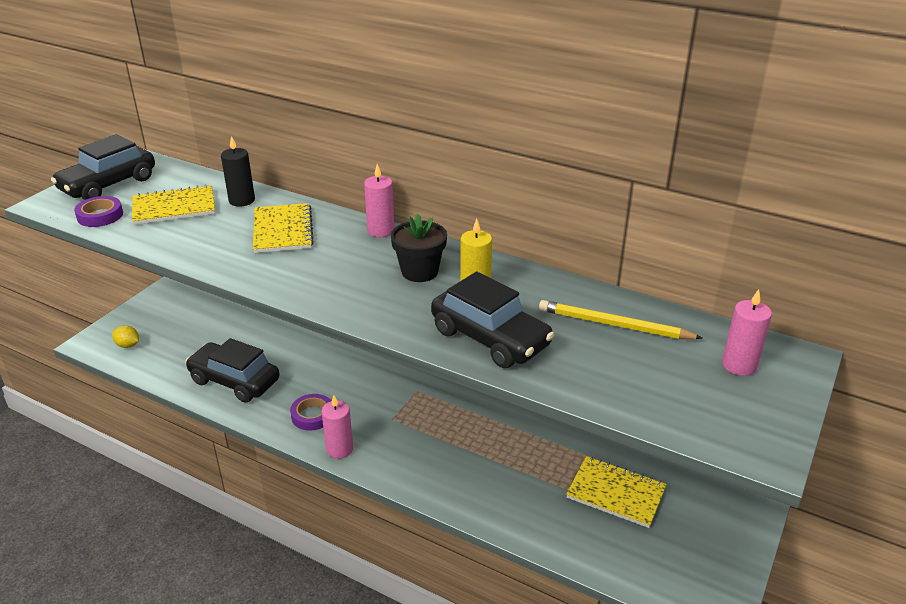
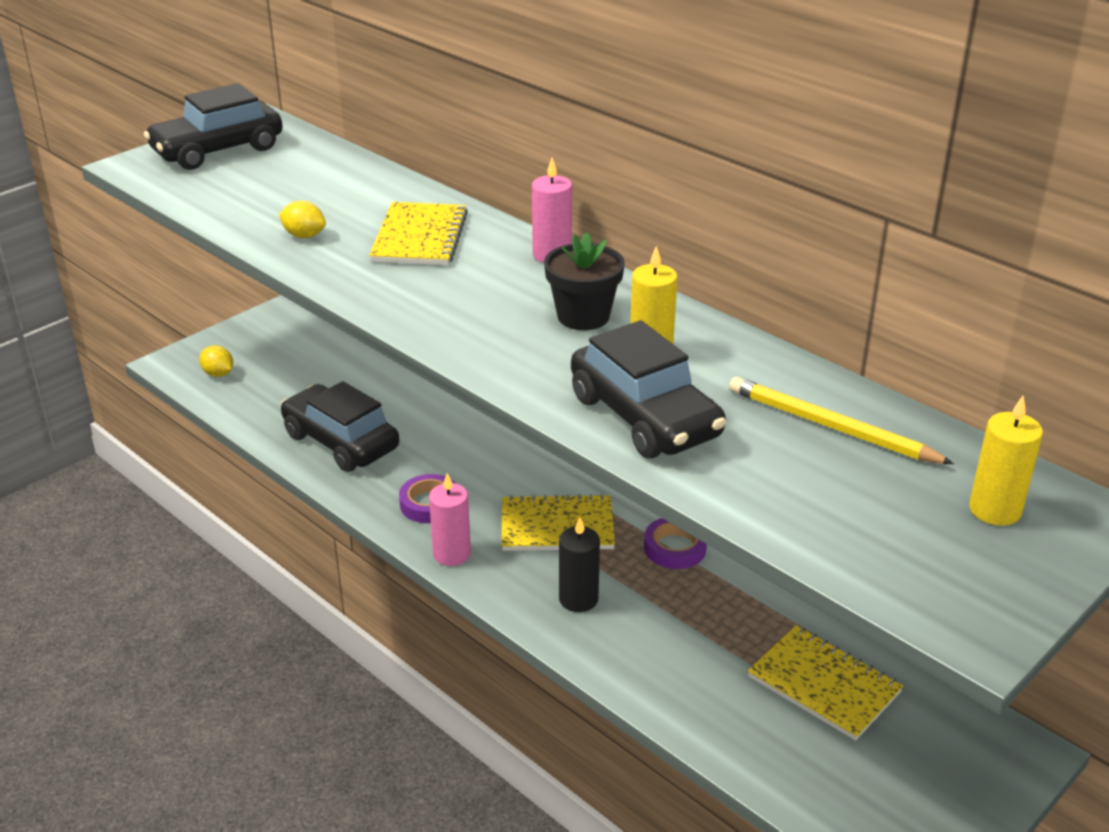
camera: 15 degrees right, 0 degrees up
purple tape [74,196,123,227] -> purple tape moved to [644,518,707,569]
yellow notebook [132,184,215,225] -> yellow notebook moved to [501,494,615,551]
black candle [221,136,255,207] -> black candle moved to [559,517,600,612]
pink candle [722,289,772,376] -> yellow candle [969,396,1043,526]
none -> yellow lemon [279,201,326,238]

